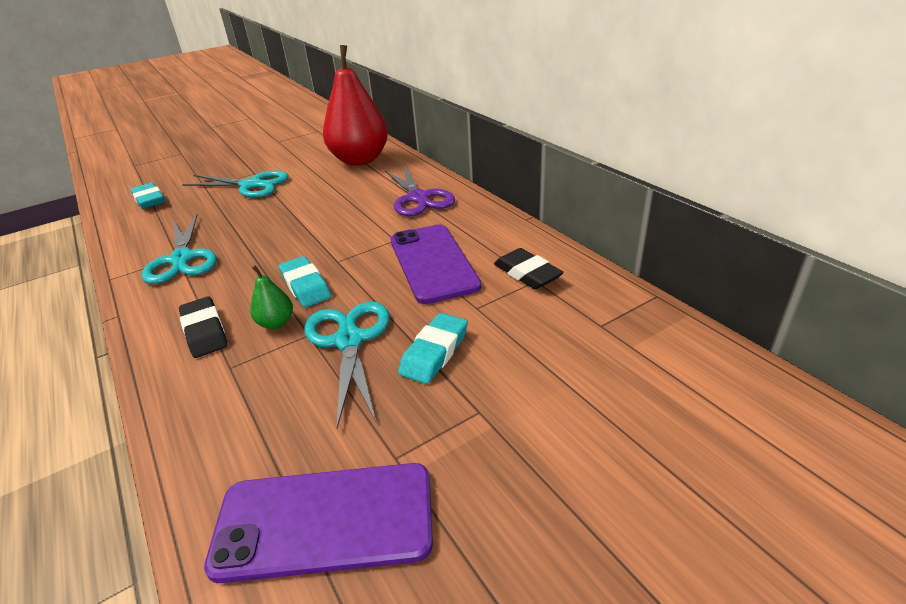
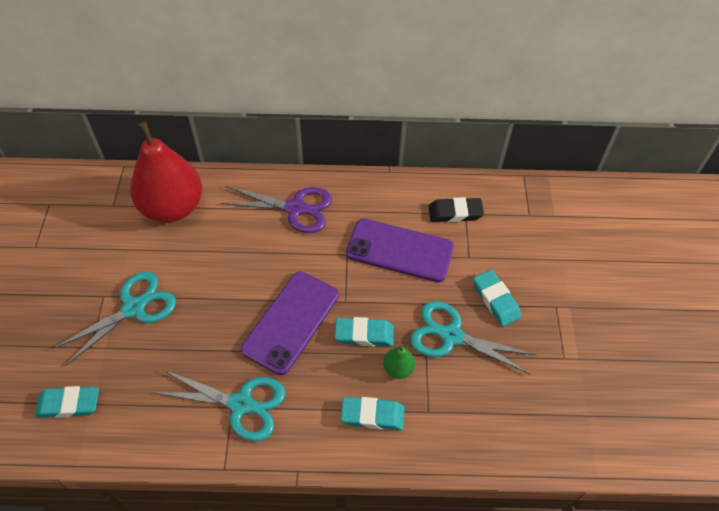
camera: 60 degrees left, 20 degrees up
black eraser [179,297,228,358] -> turquoise eraser [341,397,405,430]
purple phone [204,463,433,583] -> purple phone moved to [241,271,339,375]

